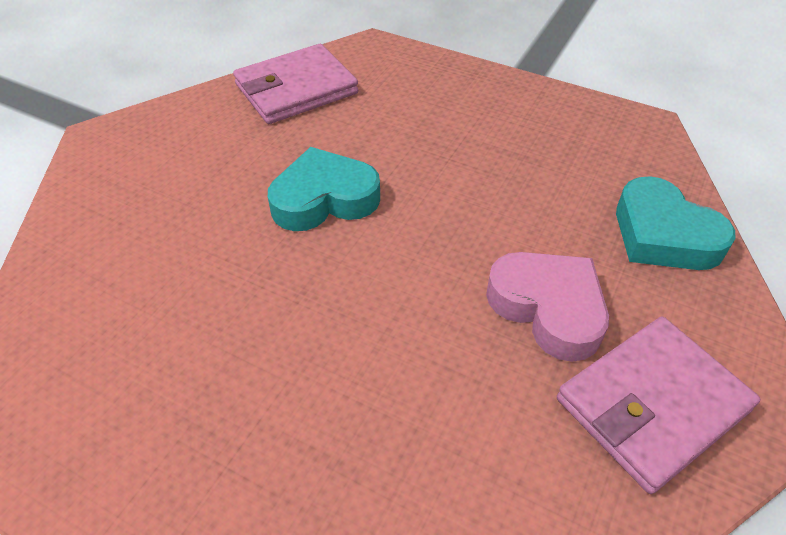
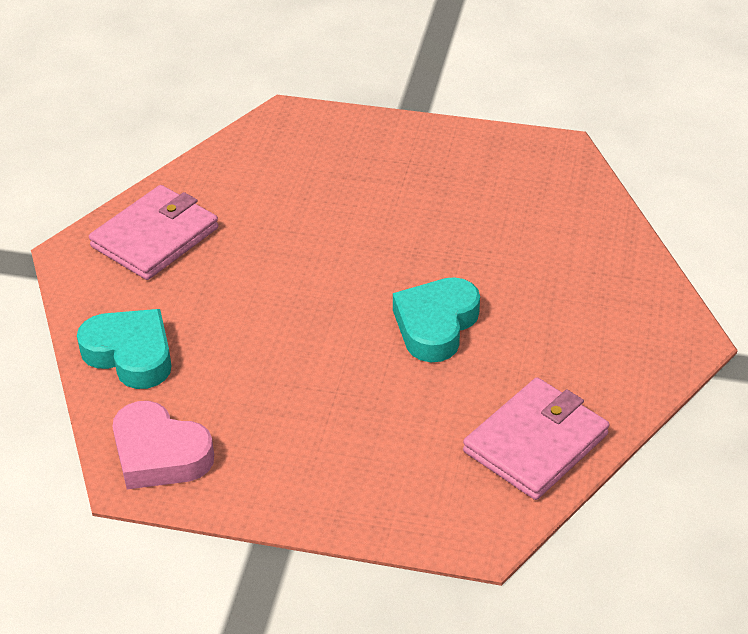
camera: 165 degrees right, 5 degrees down
turquoise heart [268,147,380,231] -> turquoise heart turned 150 degrees clockwise [393,277,480,362]
pink heart [486,252,609,362] -> pink heart moved to [113,401,214,489]

